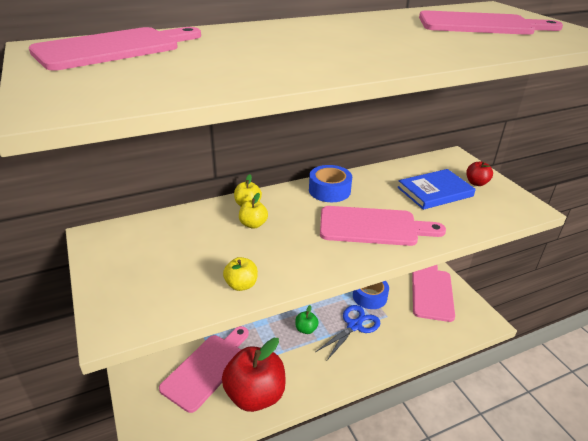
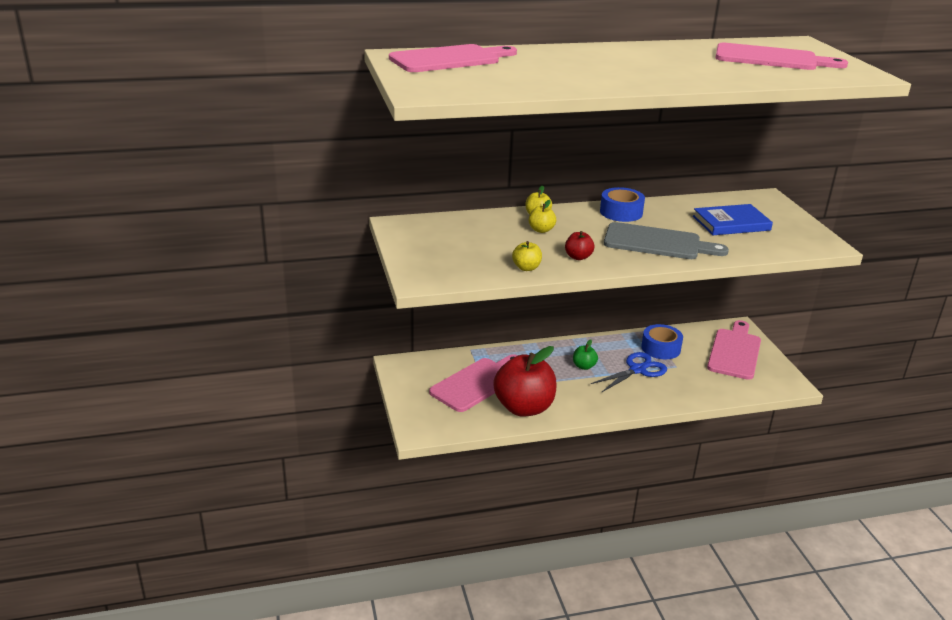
camera: 10 degrees right, 5 degrees down
pink cutting board [320,206,446,246] -> grey cutting board [604,222,729,259]
red apple [466,161,493,186] -> red apple moved to [565,231,594,260]

